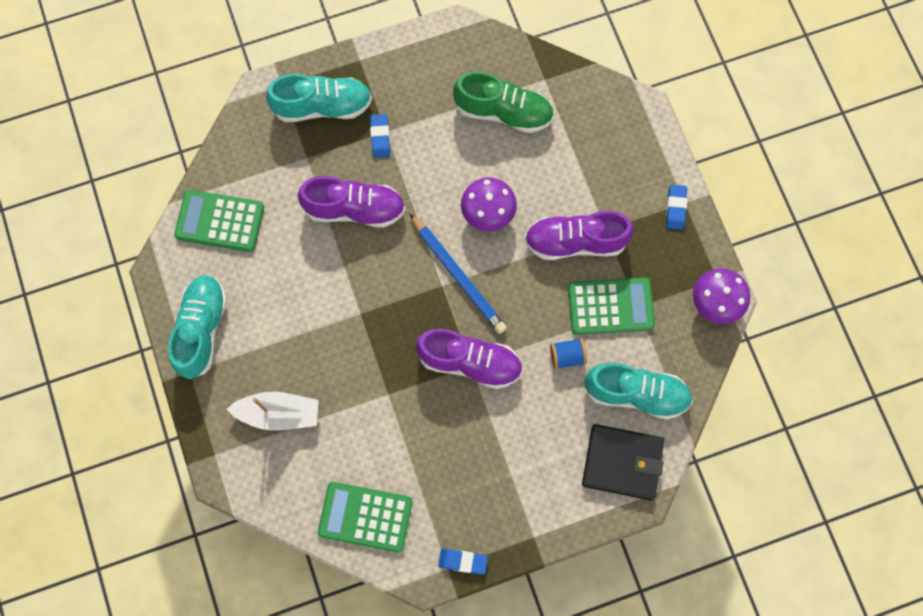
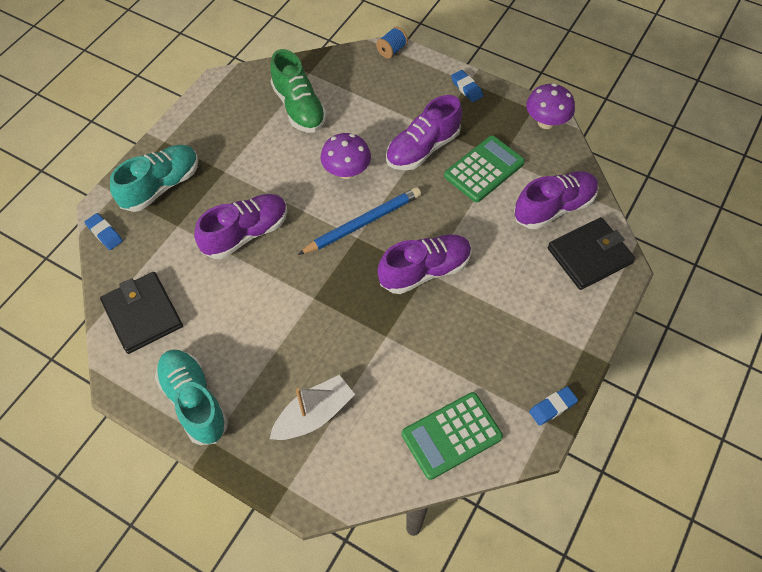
camera: 40 degrees left, 15 degrees down
green calculator [174,190,264,252] -> black wallet [100,272,183,354]
blue eraser [370,114,390,158] -> blue eraser moved to [85,213,123,250]
blue pencil [409,213,507,334] -> blue pencil turned 45 degrees counterclockwise [298,187,421,255]
green shoe [453,71,554,133] -> green shoe turned 90 degrees clockwise [270,49,327,133]
blue spool [550,338,587,369] -> blue spool moved to [376,27,408,58]
turquoise shoe [584,363,693,420] -> purple shoe [514,171,599,229]

